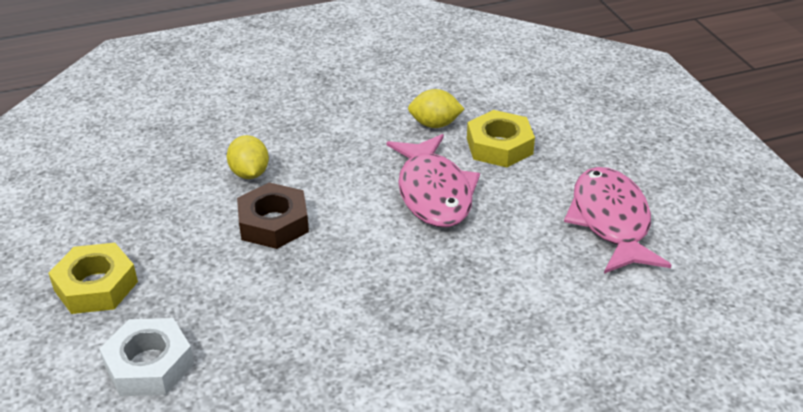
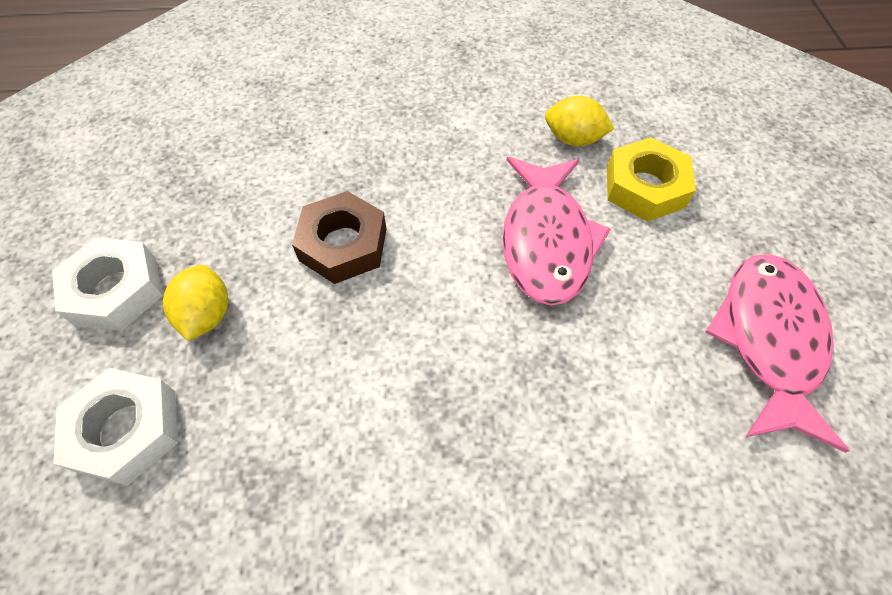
camera: 15 degrees right, 20 degrees up
yellow nut [48,243,138,314] -> white nut [52,237,163,331]
yellow lemon [227,135,269,179] -> yellow lemon moved to [163,265,228,341]

